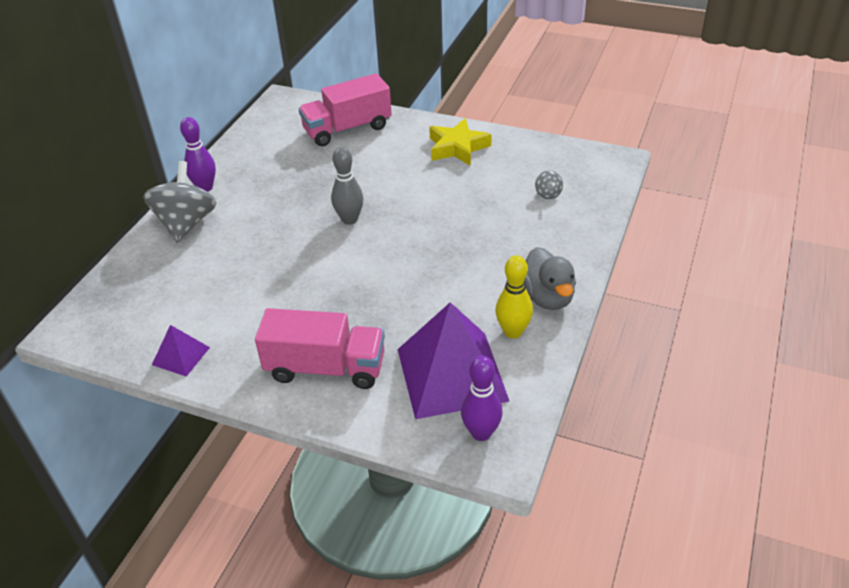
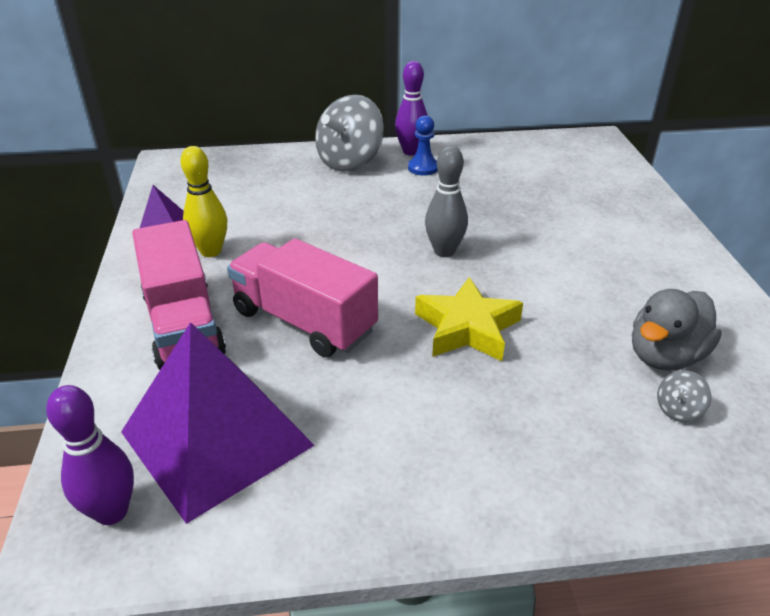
camera: 60 degrees right, 5 degrees down
grey spinning top [143,161,216,243] -> grey spinning top turned 150 degrees clockwise [315,95,384,172]
pink truck [298,73,392,146] -> pink truck moved to [227,238,378,357]
yellow star [429,118,492,166] -> yellow star moved to [415,277,523,361]
yellow bowling pin [495,255,533,339] -> yellow bowling pin moved to [180,146,227,257]
grey duck [524,247,576,310] -> grey duck moved to [632,289,722,371]
none -> blue pawn [408,115,438,176]

